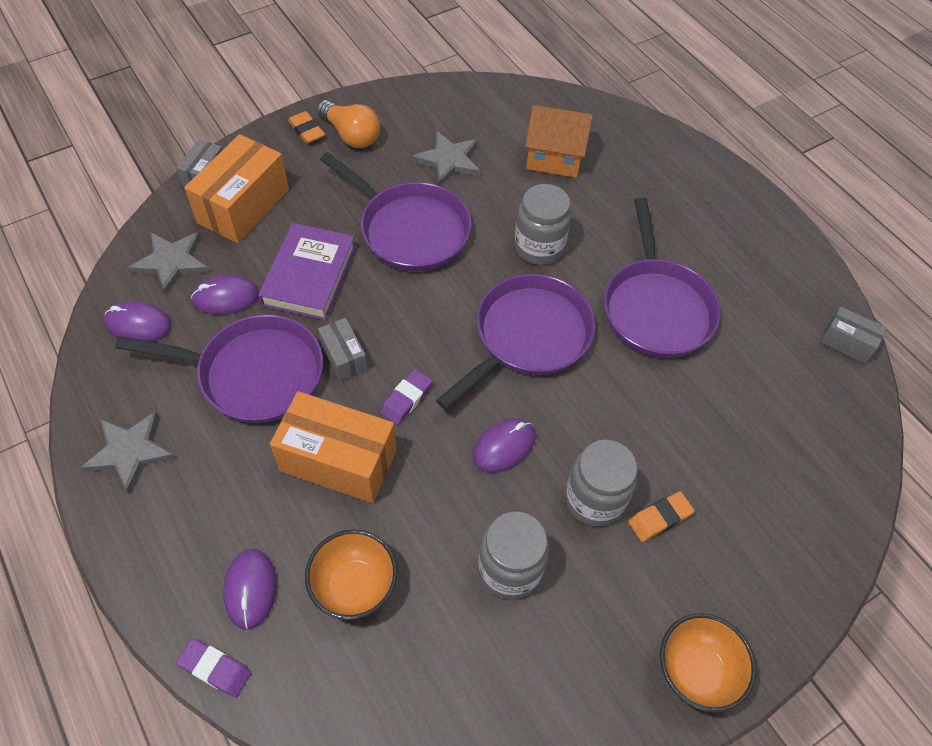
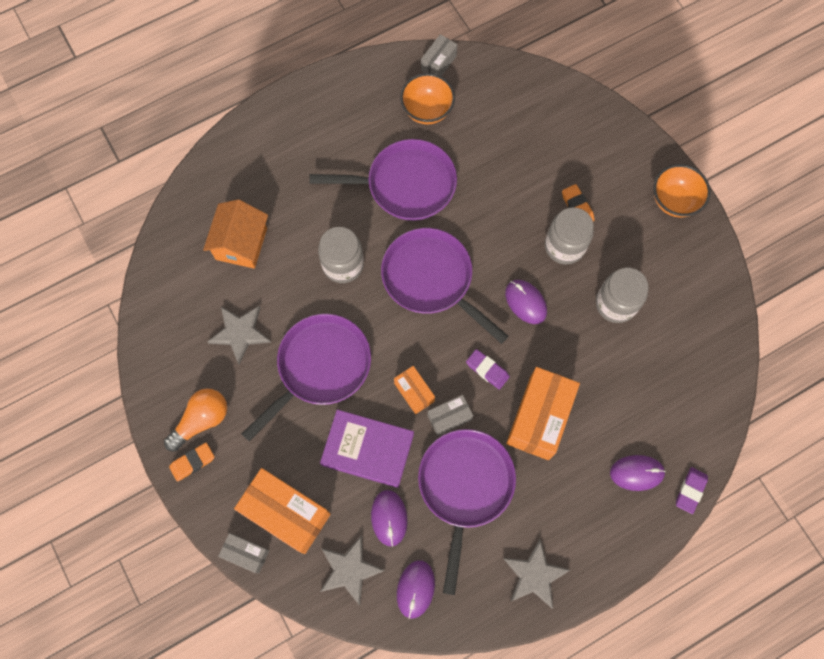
camera: 85 degrees left, 15 degrees up
orange bowl [305,529,397,620] -> orange bowl moved to [400,73,455,125]
none -> orange box [394,366,435,414]

